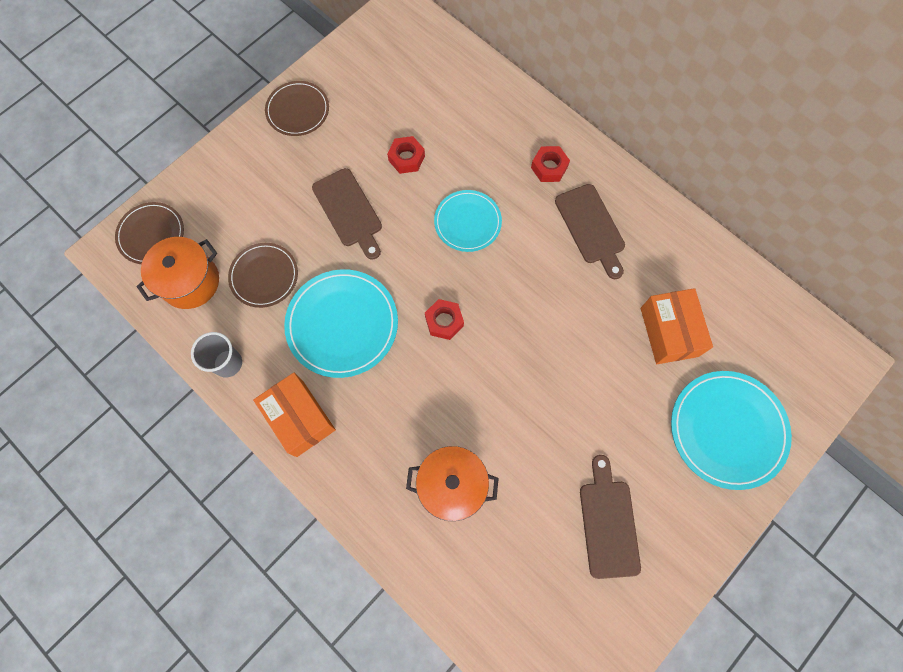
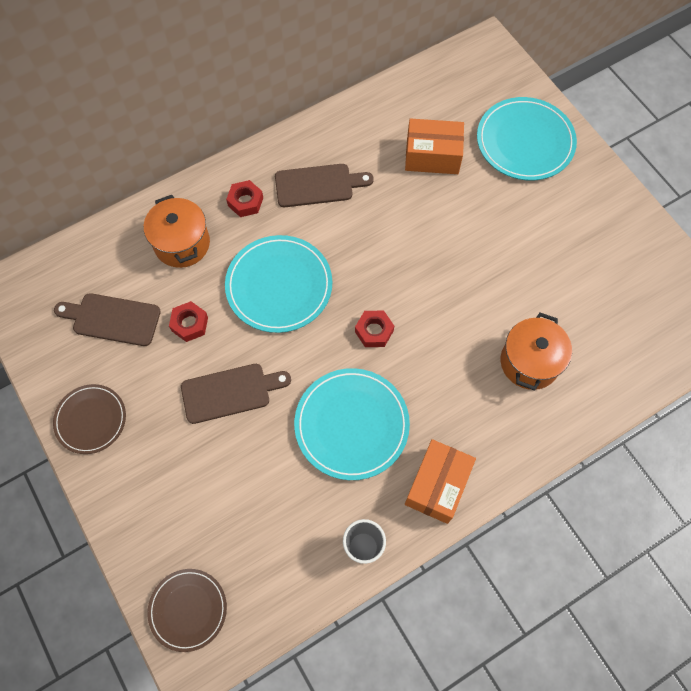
camera: 75 degrees left, 5 degrees down
orange pot [136,237,219,309] -> orange pot moved to [144,195,210,268]
brown plate [228,243,298,308] -> none
orange box [253,373,336,457] -> orange box turned 45 degrees counterclockwise [405,439,476,524]
turquoise plate [434,190,502,252] -> turquoise plate [225,235,332,333], size x1.59
brown cutting board [580,455,641,579] -> brown cutting board moved to [54,293,161,346]

